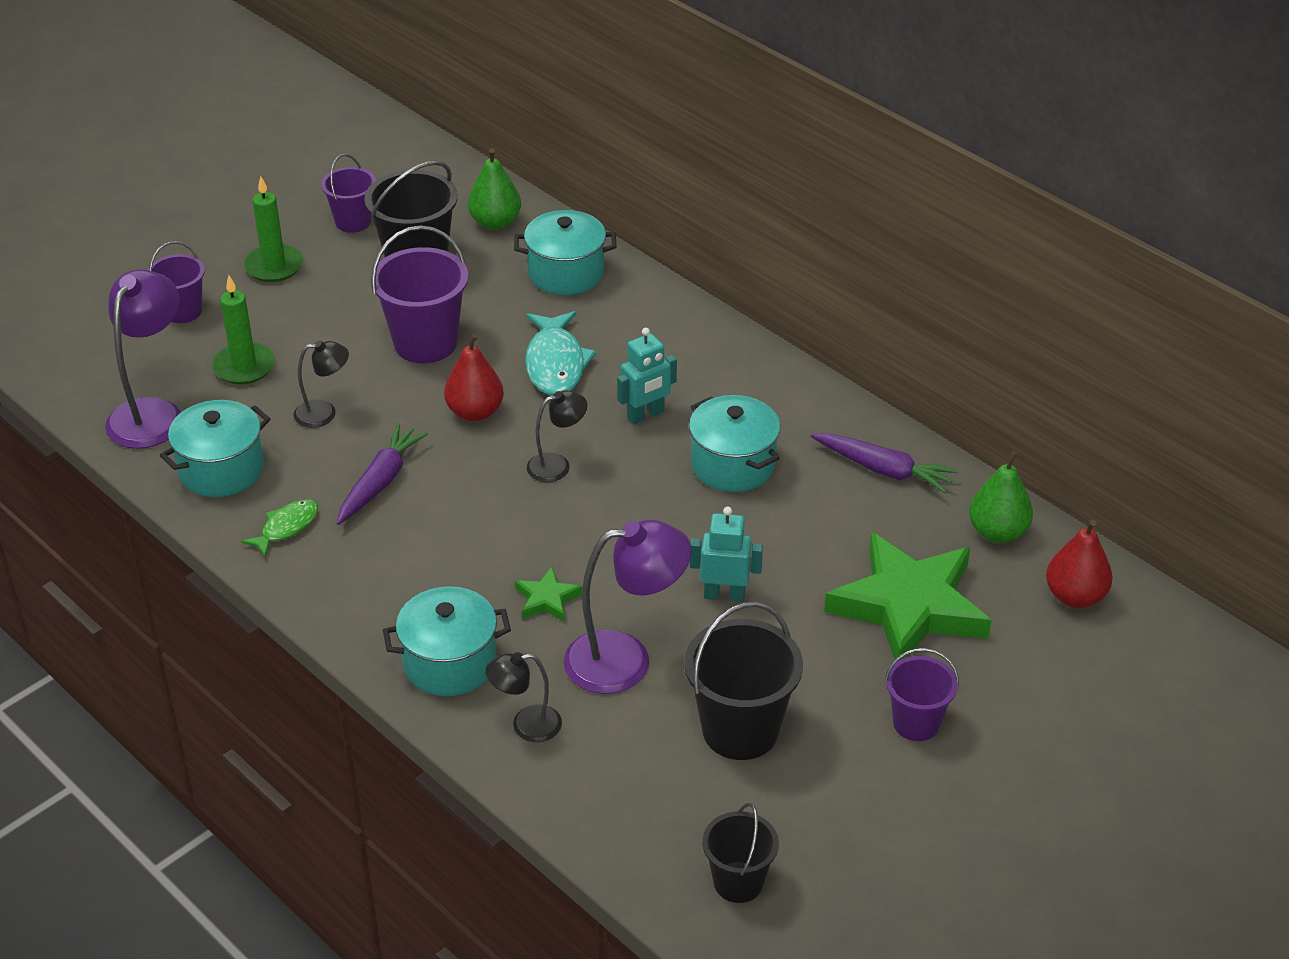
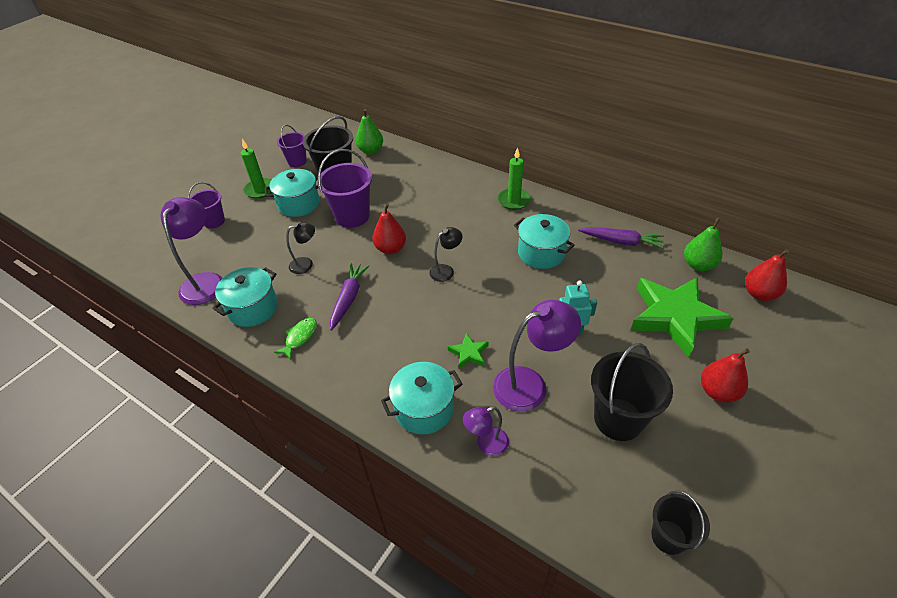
camera: 10 degrees left, 5 degrees up
green candle [212,275,275,384] -> green candle moved to [498,147,531,210]
black lamp [486,652,562,742] -> purple lamp [463,406,509,456]
turquoise pot [514,210,616,295] -> turquoise pot moved to [265,169,320,217]
turquoise fish [525,311,596,395] -> none
turquoise robot [617,328,677,425] -> none
purple bucket [885,648,959,741] -> red pear [701,348,750,402]

